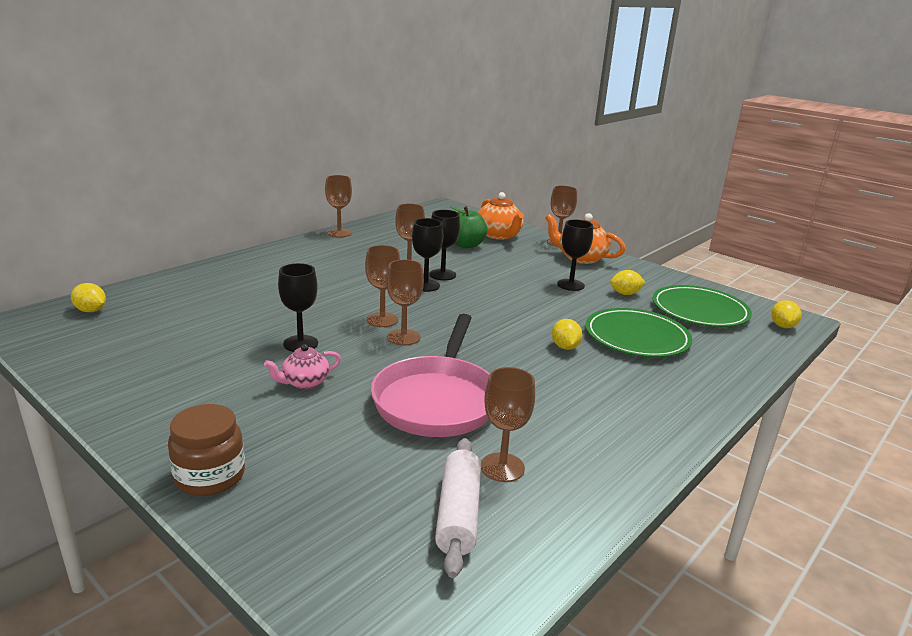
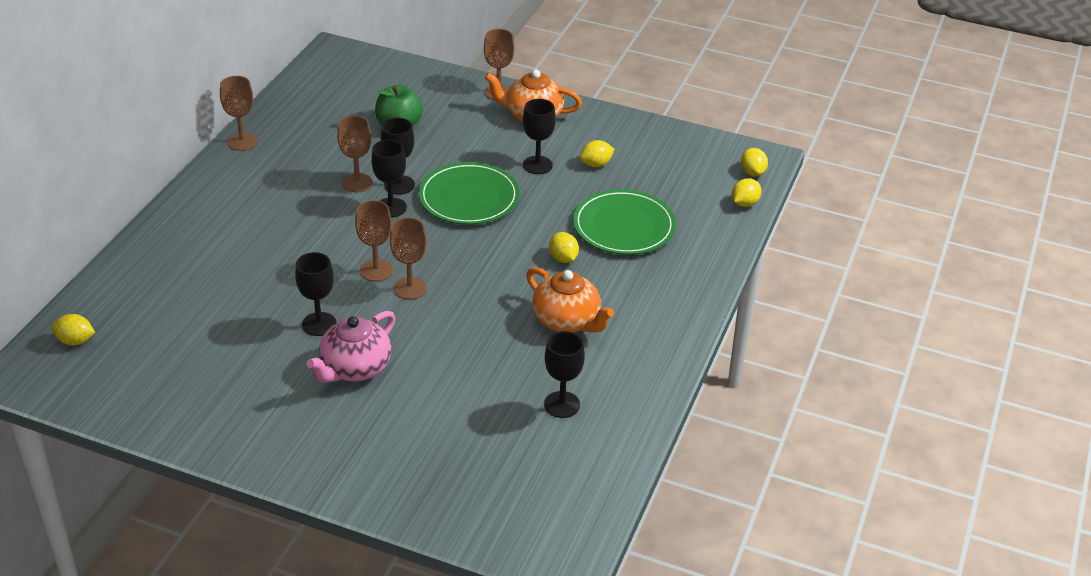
camera: 20 degrees left, 15 degrees up
brown jar [168,404,245,496] -> none
pink teapot [264,344,341,389] -> pink teapot [306,311,395,383], size x1.65
pink pan [371,314,490,437] -> none
white rolling pin [435,438,481,578] -> none
orange teapot [478,192,524,240] -> orange teapot moved to [526,267,614,332]
brown goblet [481,367,535,482] -> black goblet [544,331,585,418]
green plate [652,285,752,327] -> green plate moved to [418,162,519,225]
none -> yellow lemon [732,178,762,207]

